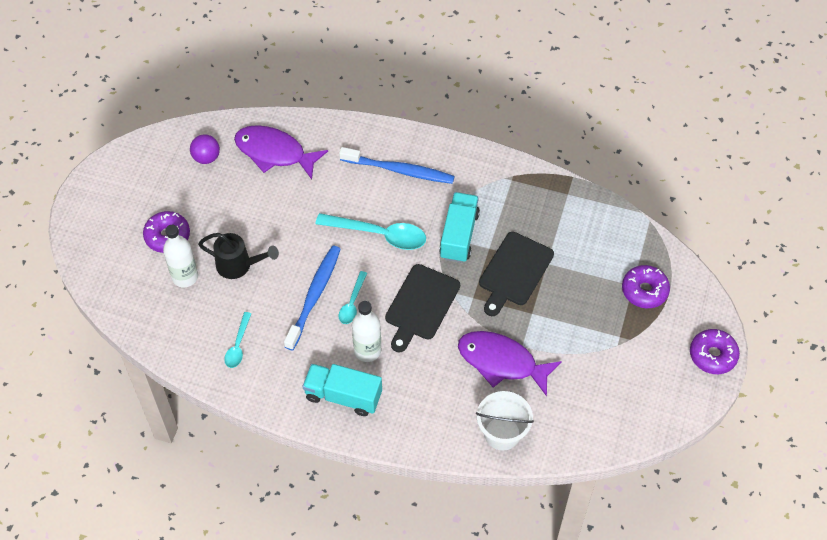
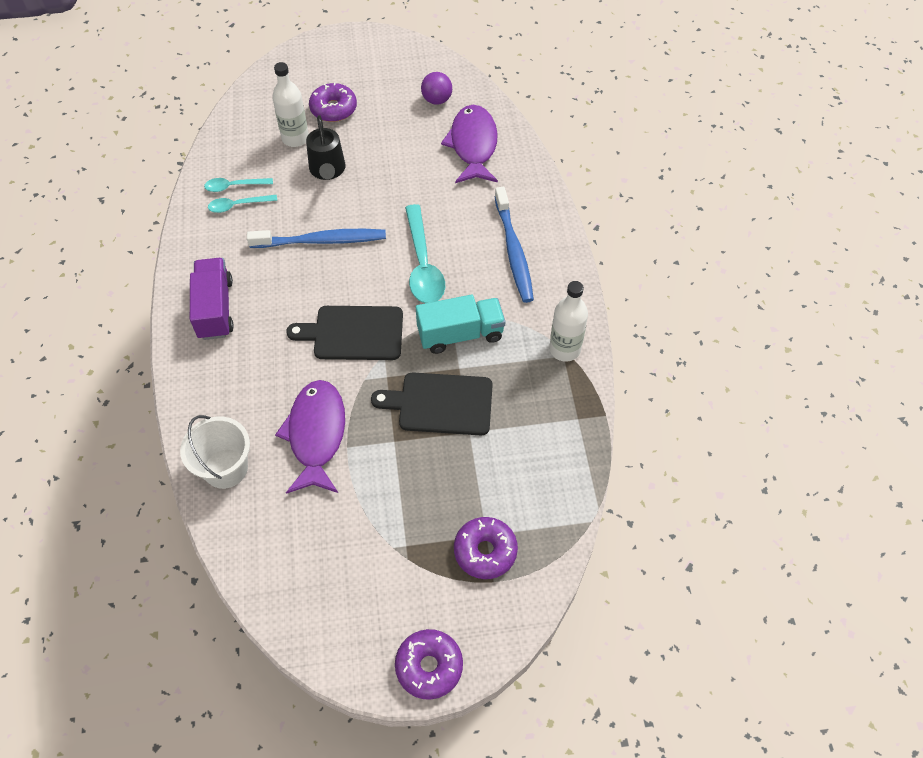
camera: 65 degrees right, 0 degrees up
turquoise truck [302,364,382,416] -> purple truck [190,258,234,340]
turquoise spoon [339,271,367,324] -> turquoise spoon moved to [204,178,273,192]
white bottle [352,301,381,362] -> white bottle moved to [549,281,588,362]

